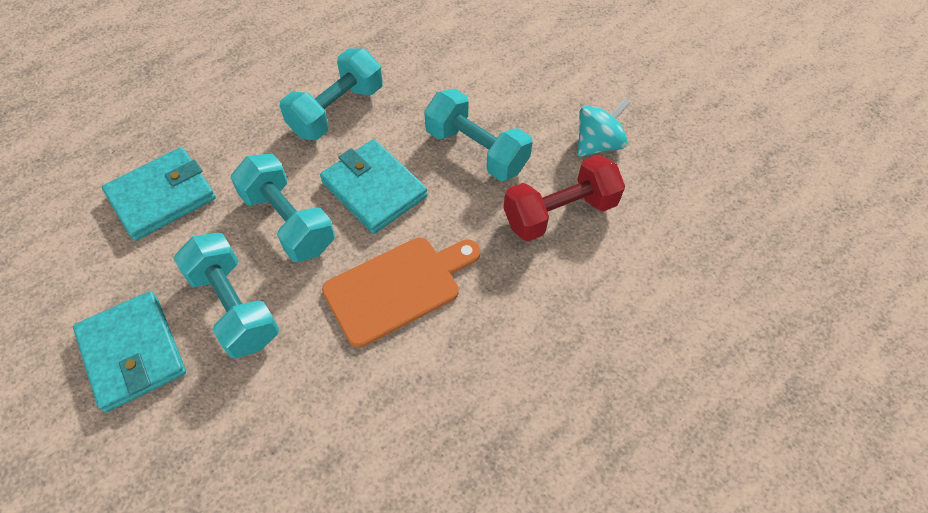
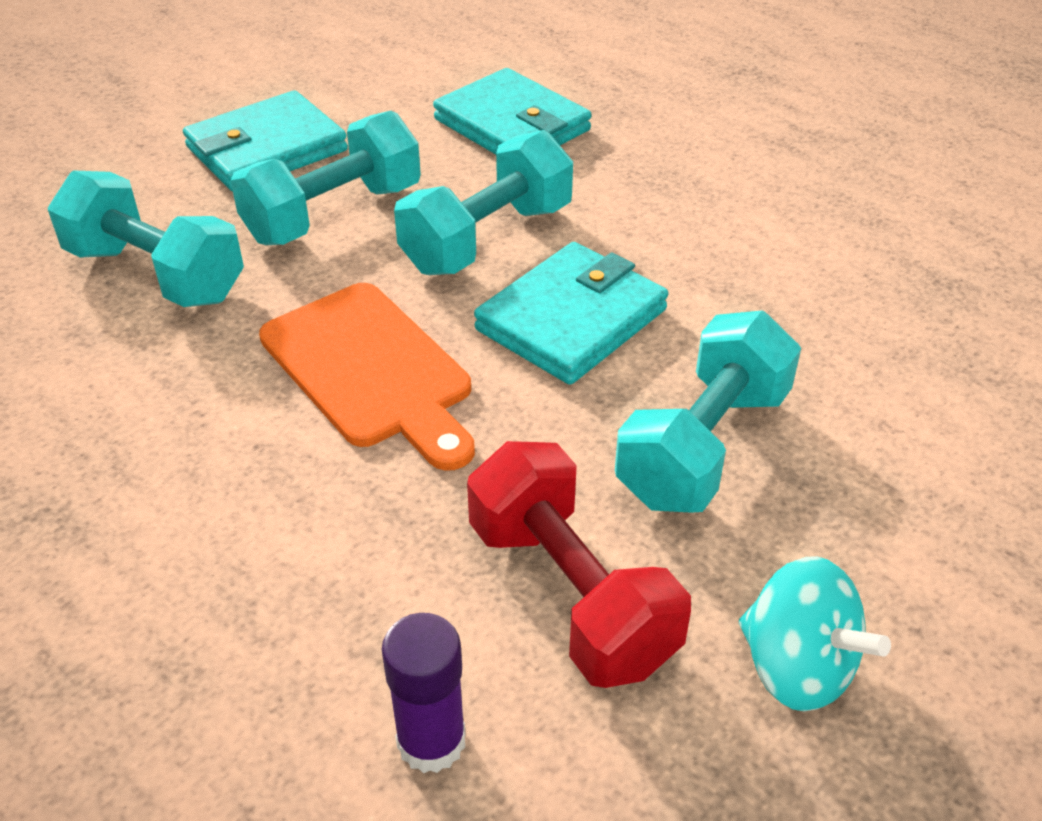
camera: 85 degrees right, 15 degrees down
turquoise dumbbell [280,48,383,140] -> turquoise dumbbell moved to [48,170,244,307]
none -> purple glue stick [381,613,466,773]

